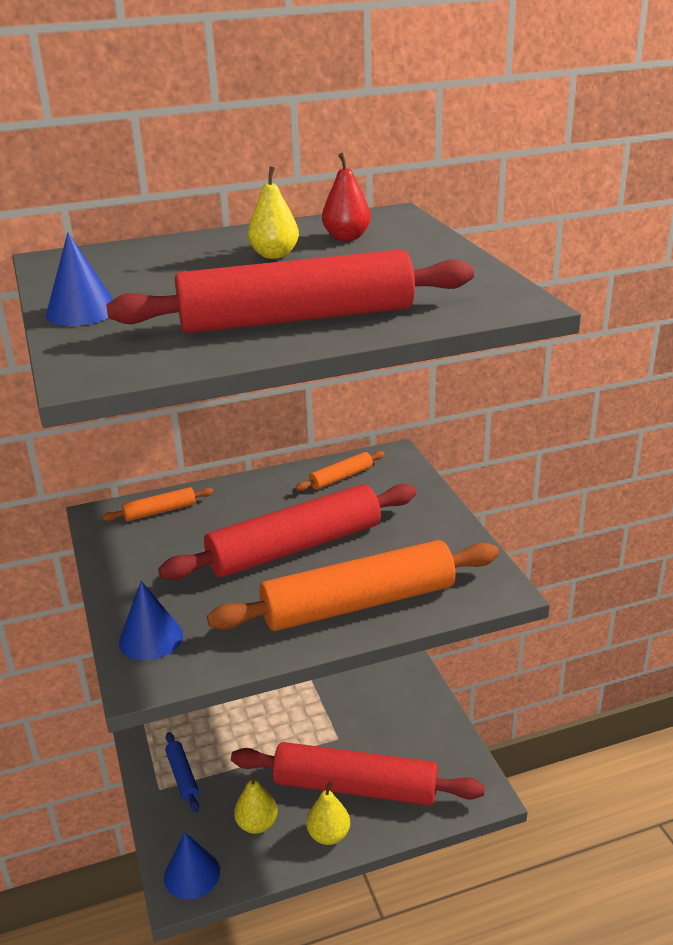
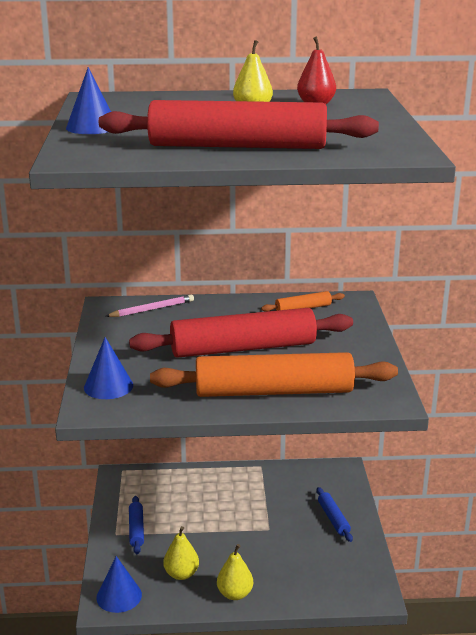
camera: 15 degrees right, 5 degrees down
orange rolling pin [102,487,214,521] -> pink pencil [105,295,194,317]
red rolling pin [231,742,485,805] -> none
none -> blue rolling pin [317,487,353,542]

